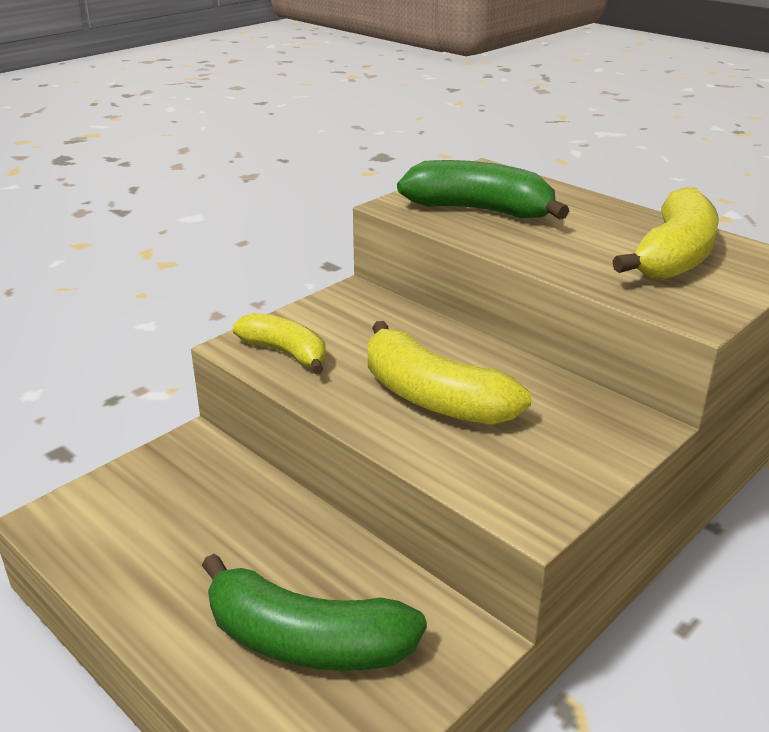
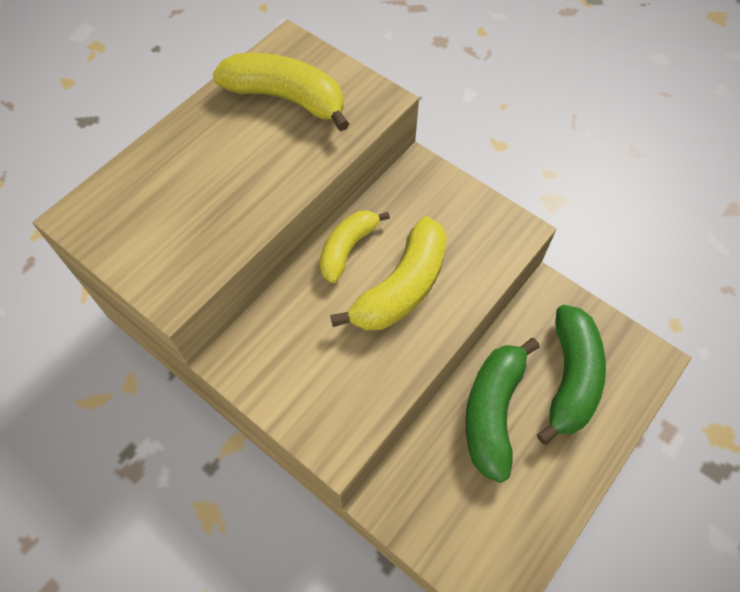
camera: 95 degrees left, 30 degrees up
yellow banana [233,313,326,374] -> yellow banana moved to [320,210,390,283]
green banana [397,160,569,219] -> green banana moved to [465,338,540,483]

